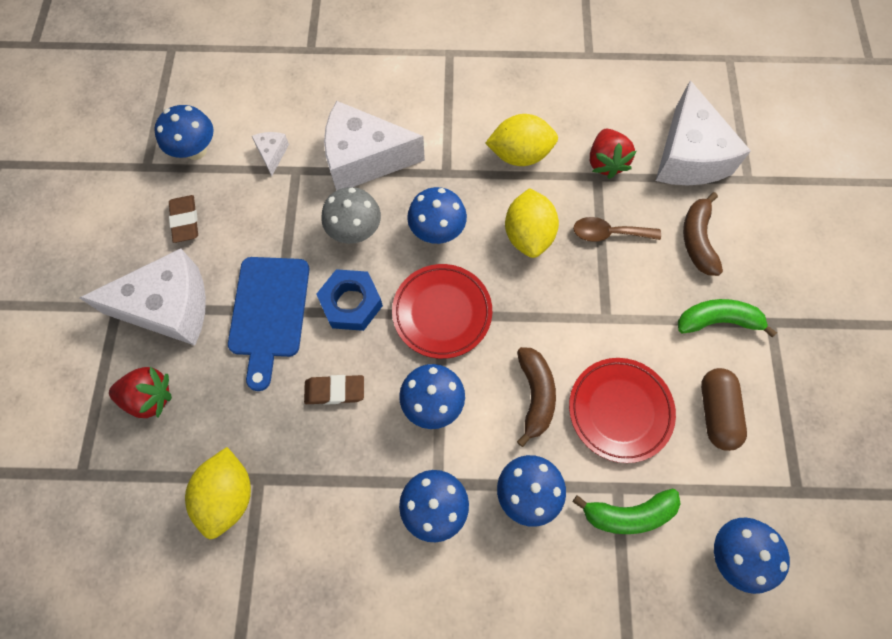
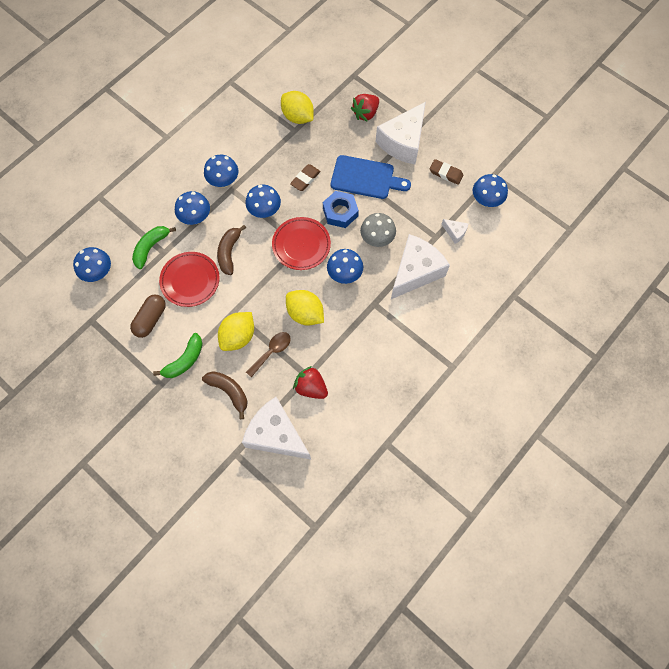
camera: 130 degrees right, 0 degrees up
blue cutting board [228,257,310,391] -> blue cutting board turned 150 degrees clockwise [331,155,411,199]
yellow lemon [485,114,558,166] -> yellow lemon moved to [218,312,254,351]
brown banana [517,347,556,447] -> brown banana turned 60 degrees clockwise [217,225,246,275]
brown capsule [701,368,747,451] -> brown capsule turned 75 degrees clockwise [130,295,166,338]

